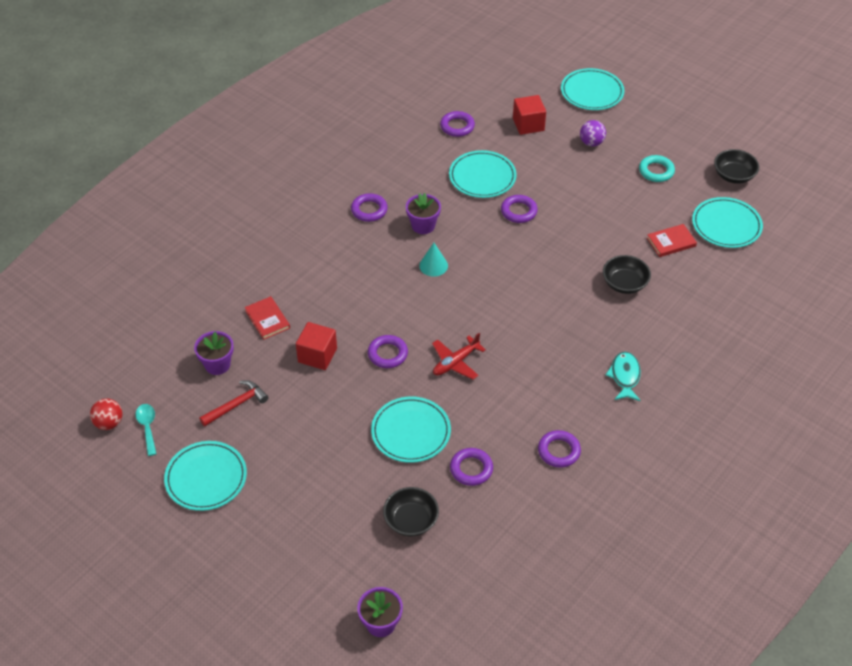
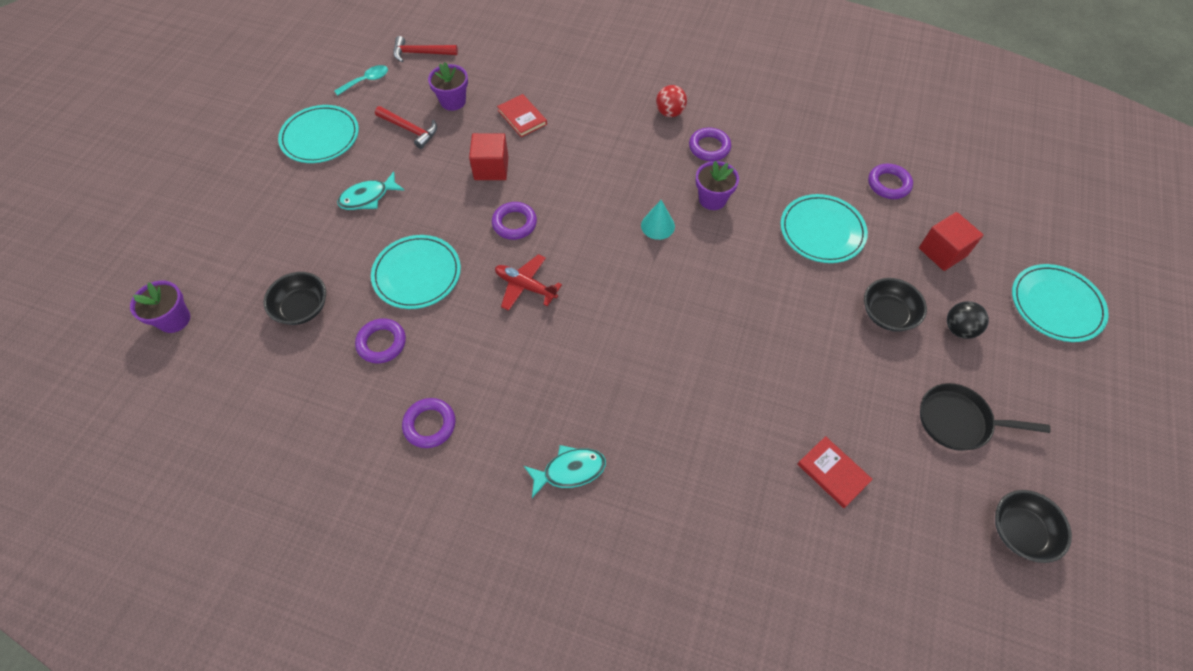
camera: 70 degrees right, 10 degrees up
red ball [90,398,123,430] -> red ball moved to [656,85,687,117]
red book [245,296,290,340] -> red book turned 75 degrees counterclockwise [497,94,547,137]
purple ring [501,195,538,223] -> none
purple ball [580,120,606,147] -> black ball [947,301,989,339]
black bowl [603,255,651,294] -> black bowl moved to [864,278,927,332]
turquoise ring [639,155,675,182] -> black pan [920,383,1051,451]
turquoise plate [692,197,763,248] -> none
none -> turquoise fish [337,172,405,210]
none -> red hammer [393,36,458,62]

